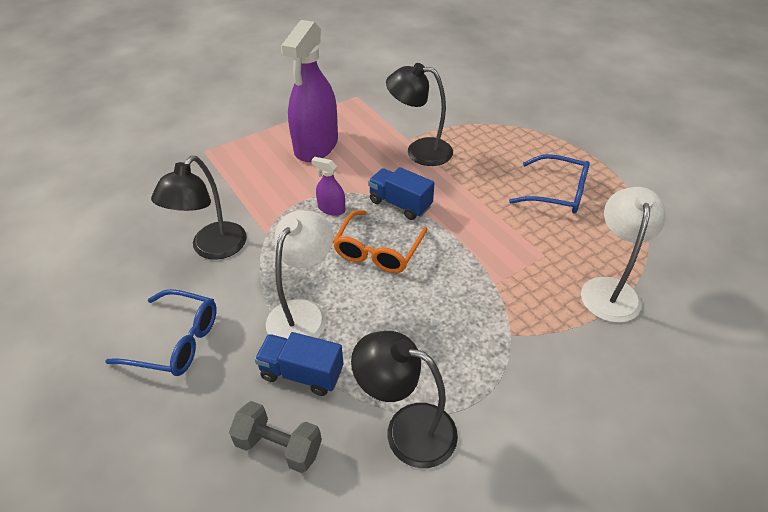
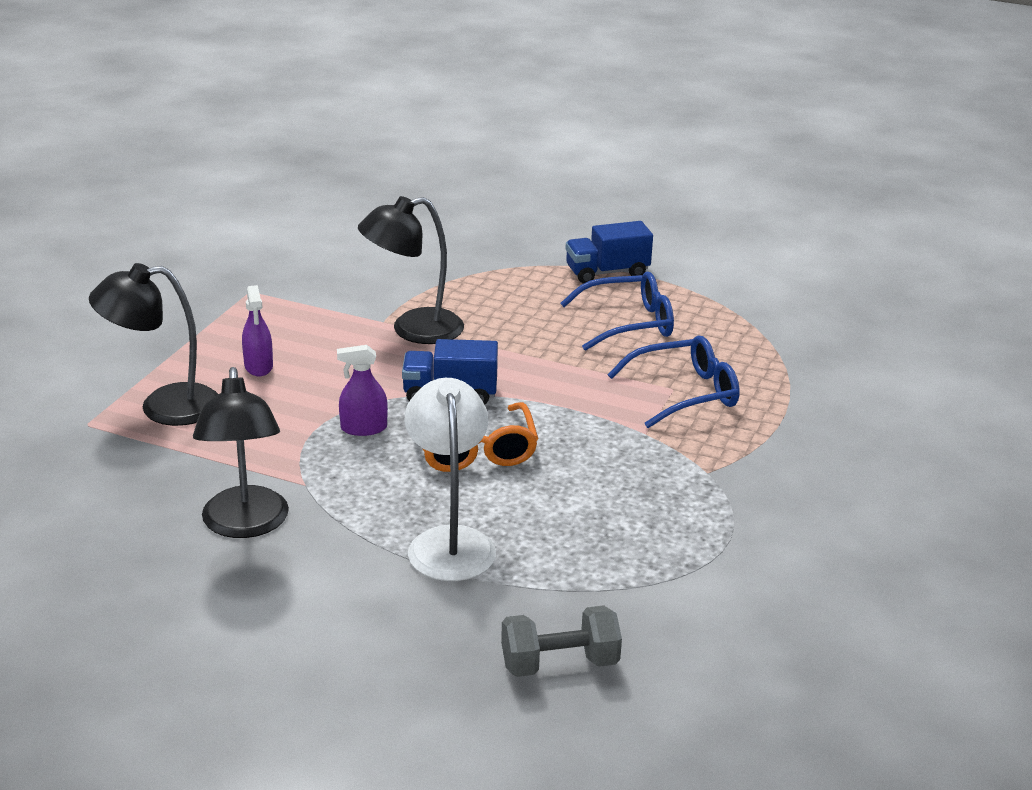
camera: 35 degrees left, 15 degrees down
blue glasses [105,289,217,376] -> blue glasses moved to [607,335,740,428]
blue truck [255,332,344,396] -> blue truck moved to [565,221,653,284]
purple spray bottle [281,20,338,162] -> purple spray bottle [242,285,273,376], size x0.43
black lamp [351,331,458,468] -> black lamp moved to [89,263,218,426]
white lamp [581,187,666,323] -> none

